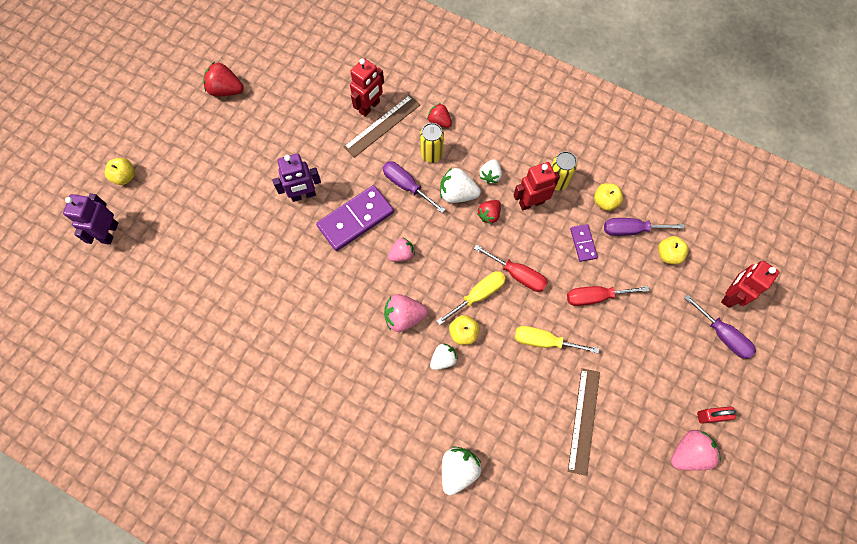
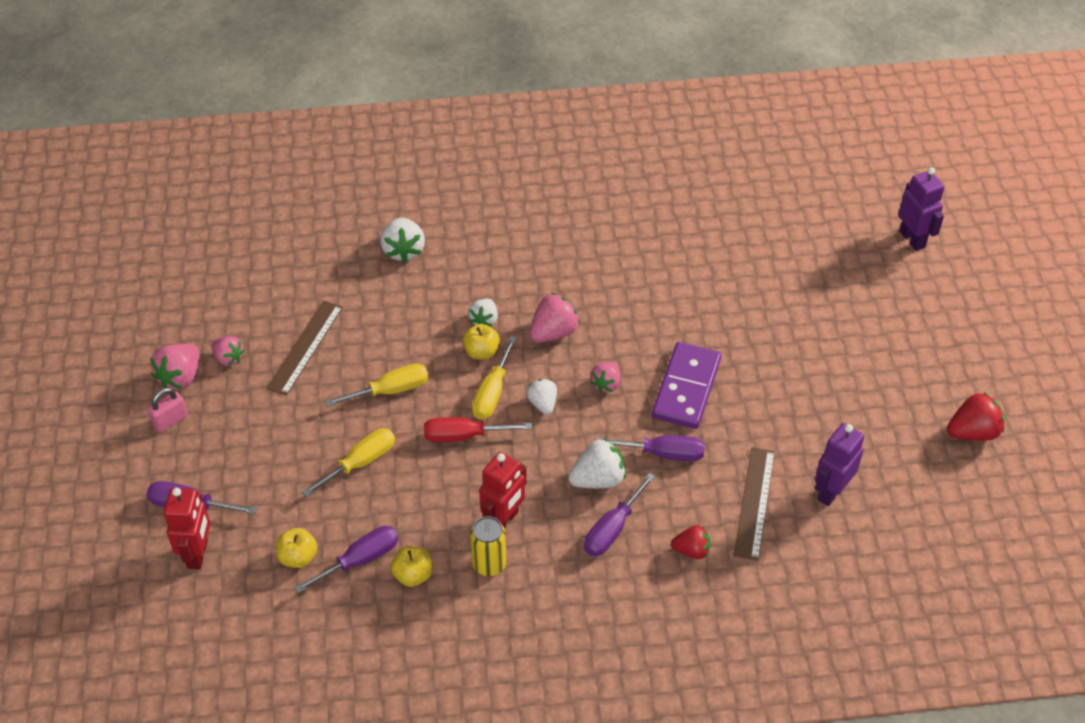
camera: 145 degrees right, 20 degrees down
yellow apple [105,158,135,185] -> none
purple robot [272,154,321,202] -> purple robot moved to [815,423,864,506]
red robot [350,58,384,117] -> none
yellow can [420,123,444,163] -> none
red strawberry [477,200,501,224] -> none
white strawberry [480,159,502,184] -> white strawberry moved to [526,379,557,415]
red screwdriver [567,286,649,306] -> yellow screwdriver [302,428,395,497]
brown ruler [568,368,600,476] -> brown ruler turned 45 degrees clockwise [266,301,343,396]
purple domino [570,224,598,262] -> none
red padlock [697,406,736,424] -> pink padlock [147,388,188,432]
none -> pink strawberry [211,336,245,366]
none -> purple screwdriver [584,473,656,556]

